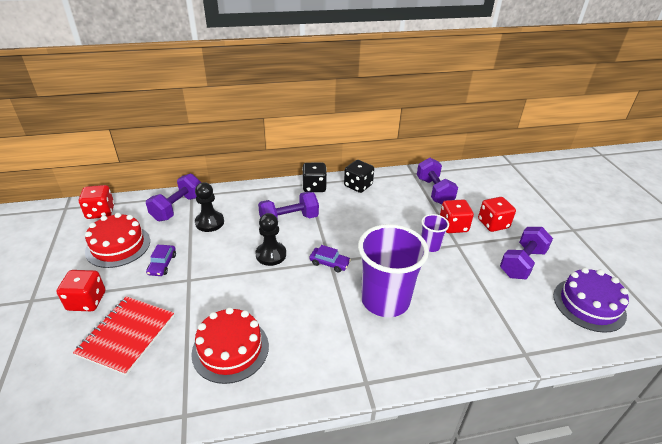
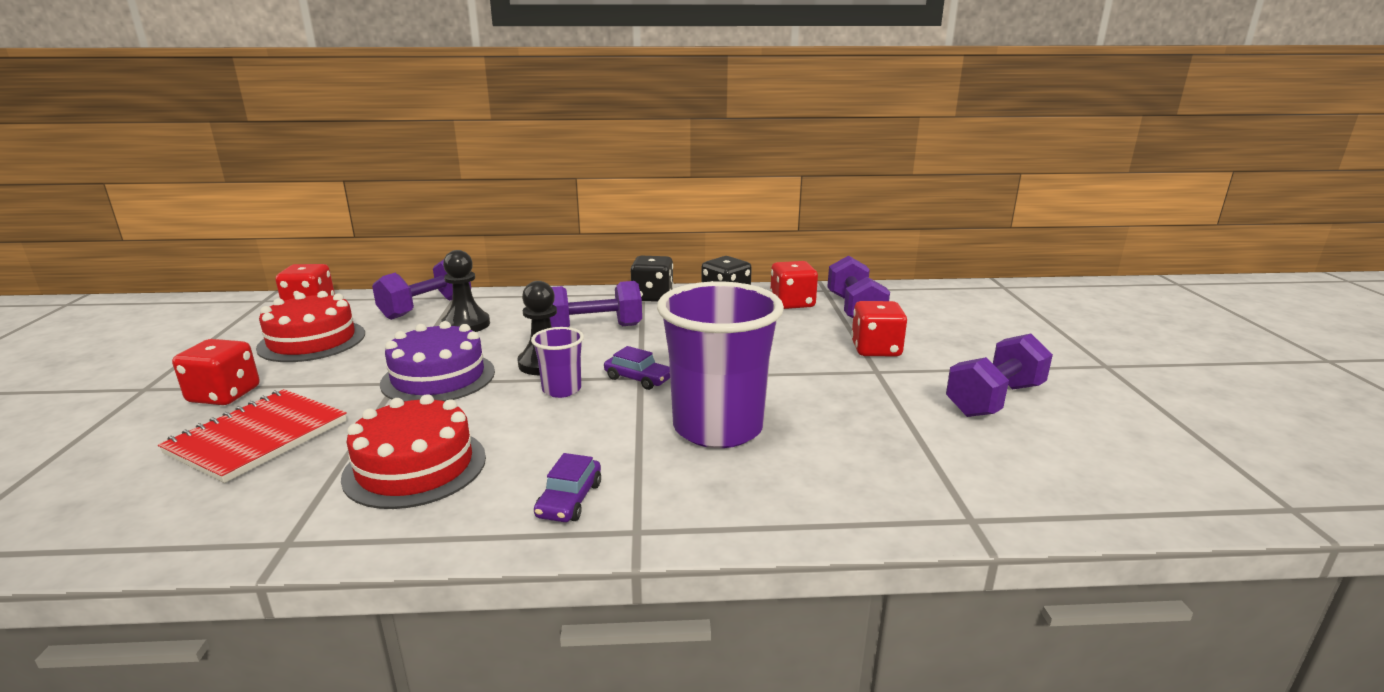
camera: 10 degrees right, 15 degrees down
purple car [146,245,176,276] -> purple car moved to [534,453,601,522]
purple cup [421,214,449,252] -> purple cup moved to [531,327,584,398]
red dice [478,197,516,232] -> red dice moved to [770,261,818,309]
purple cake [553,268,629,333] -> purple cake moved to [380,321,495,401]

